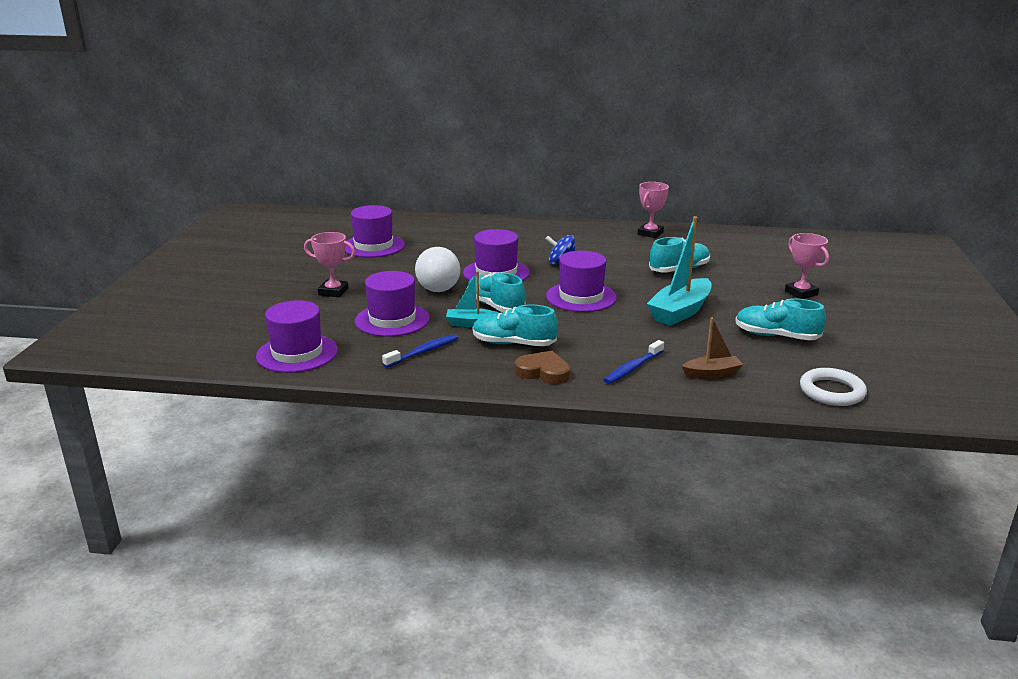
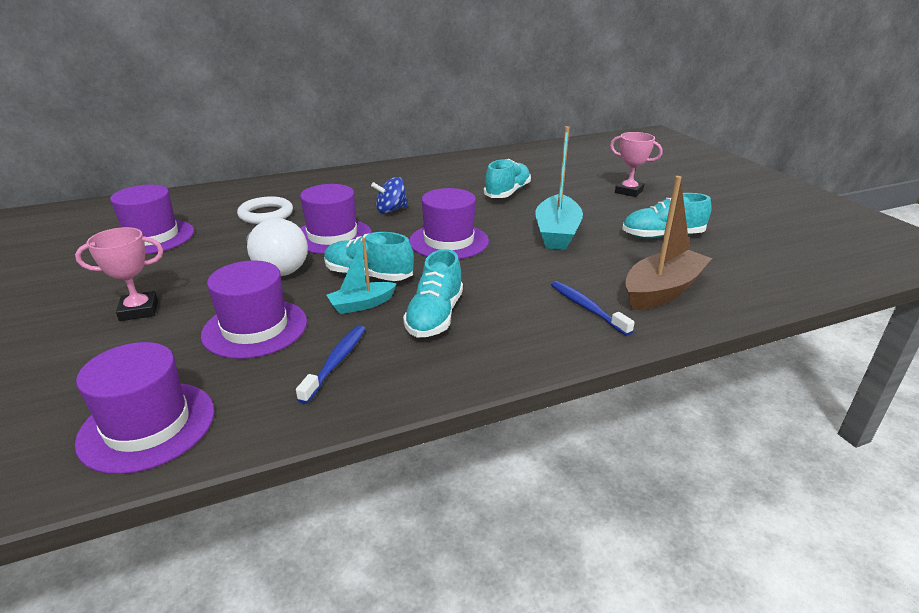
camera: 30 degrees left, 5 degrees up
turquoise shoe [473,304,558,346] -> turquoise shoe turned 60 degrees counterclockwise [403,249,463,338]
brown heart [515,351,570,384] -> none
blue toothbrush [604,340,664,384] -> blue toothbrush turned 135 degrees clockwise [551,281,635,336]
pink trophy [638,182,669,238] -> none
brown boat [682,318,743,379] -> brown boat [625,176,712,310], size x1.76
white ring [800,368,867,406] -> white ring moved to [237,196,293,224]

